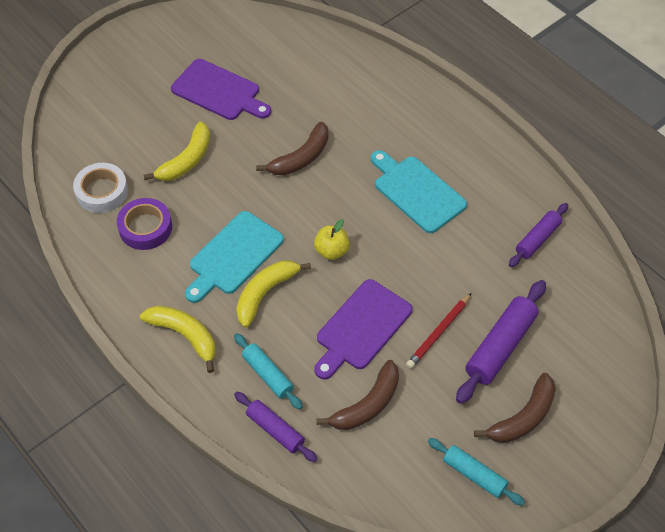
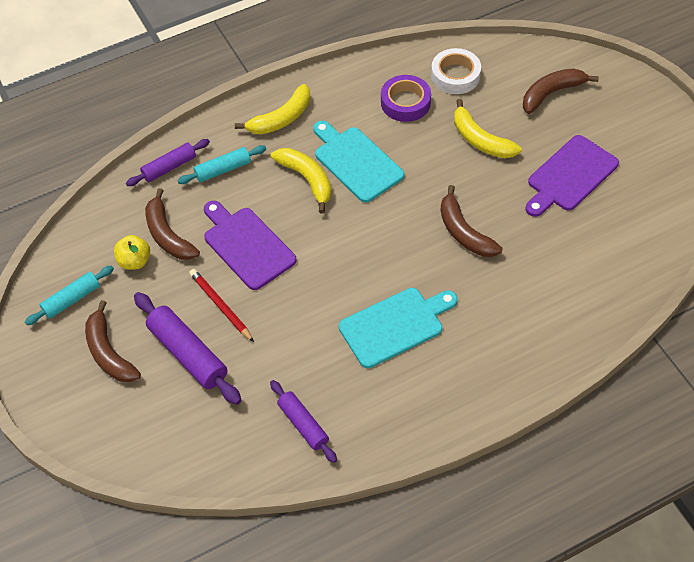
camera: 105 degrees right, 0 degrees up
yellow apple [314,219,350,260] -> yellow apple moved to [114,235,150,270]
none -> brown banana [523,68,599,114]

